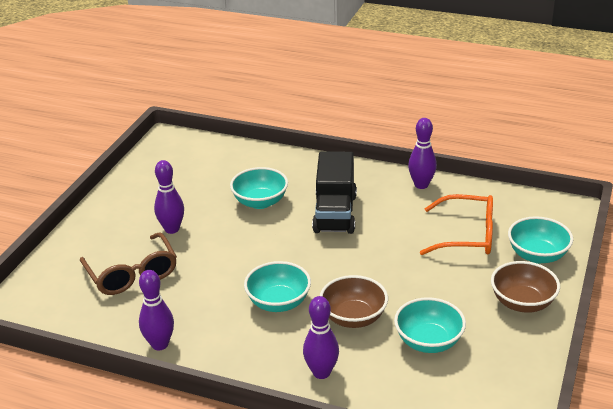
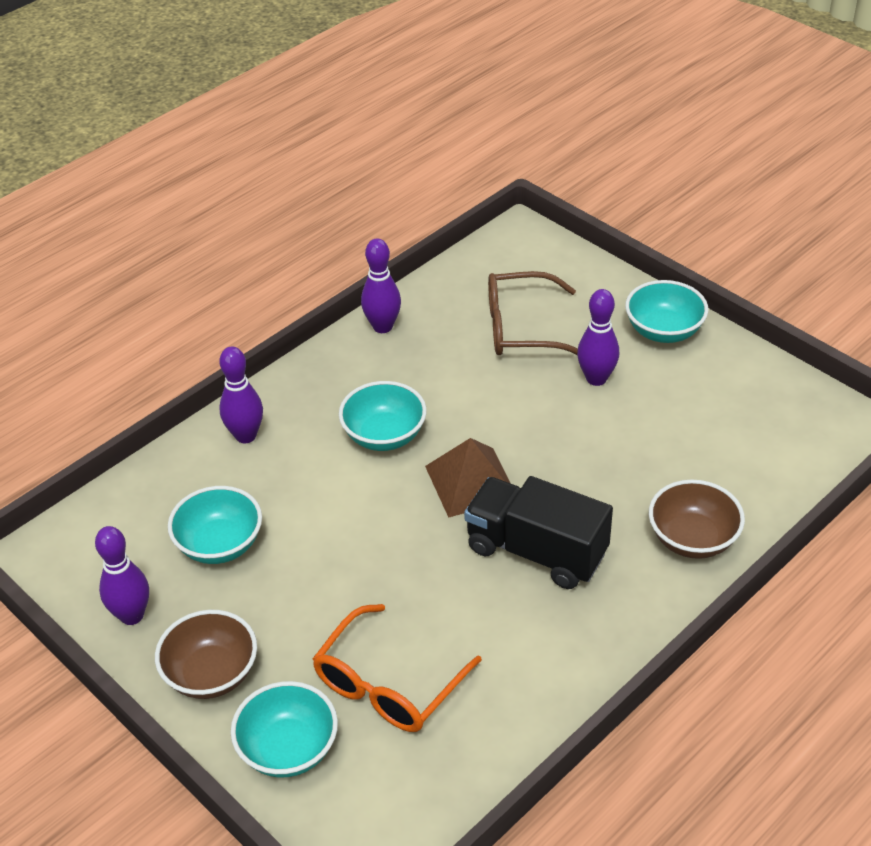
camera: 115 degrees right, 10 degrees up
turquoise bowl [230,167,288,209] -> turquoise bowl moved to [625,280,708,343]
brown bowl [320,275,388,328] -> brown bowl moved to [649,479,745,559]
purple bowling pin [408,118,437,189] -> purple bowling pin moved to [95,526,149,625]
none -> brown pyramid [425,438,510,518]

